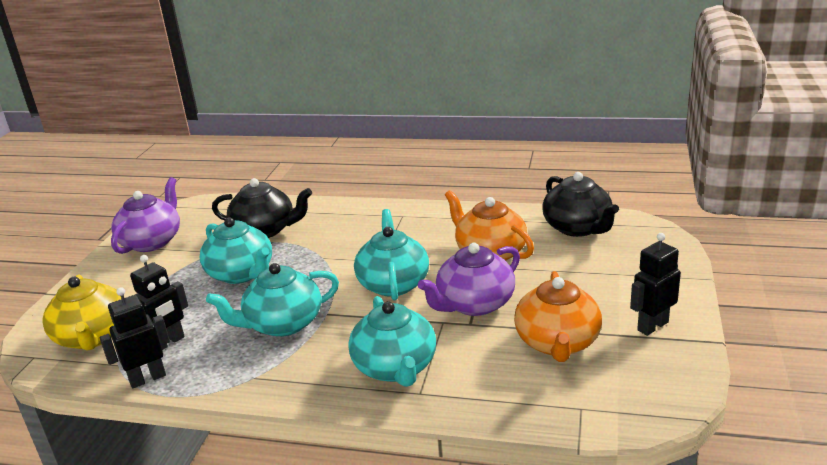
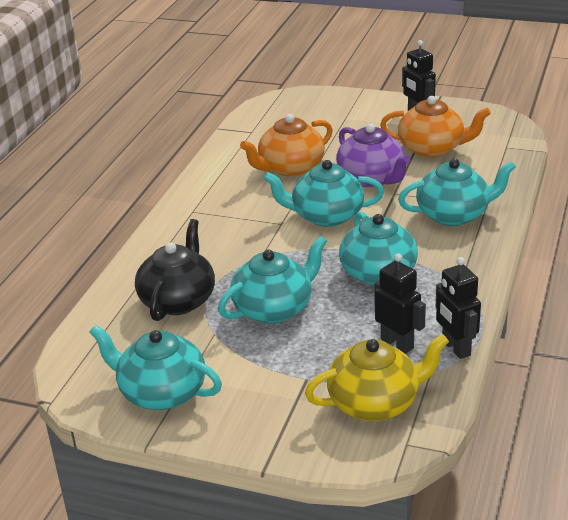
camera: 85 degrees left, 5 degrees up
purple teapot [111,177,180,254] -> turquoise teapot [89,325,222,410]
black teapot [542,172,619,237] -> none

